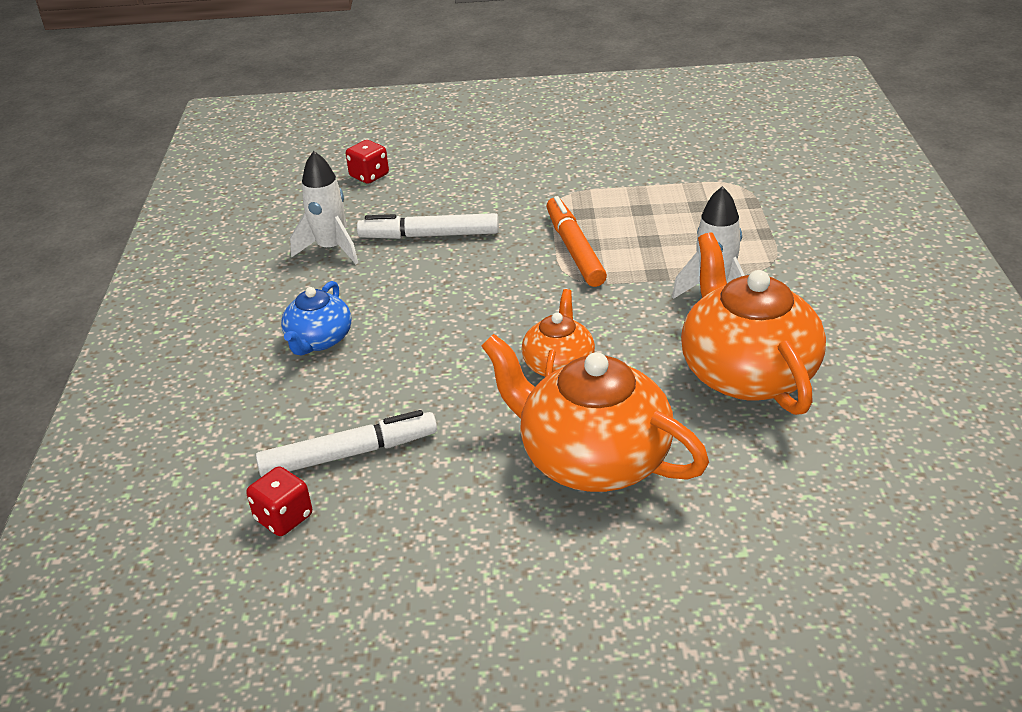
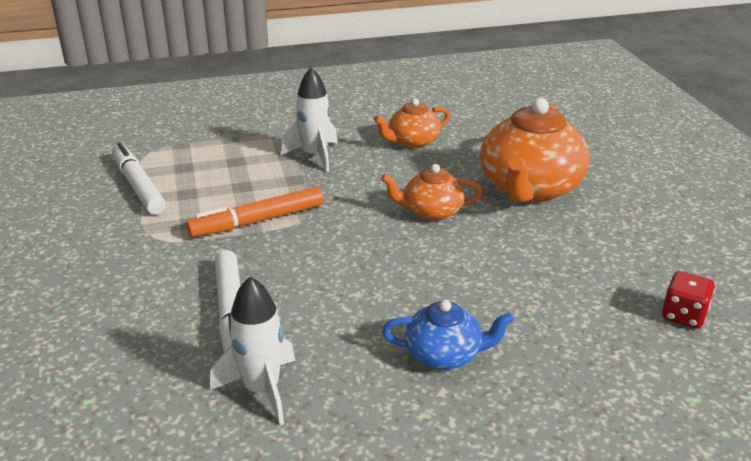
camera: 105 degrees left, 5 degrees down
white marker [256,410,437,477] -> white marker moved to [112,142,166,215]
red dice [346,140,389,184] -> none
orange teapot [681,232,826,415] -> orange teapot [374,98,450,148], size x0.54

